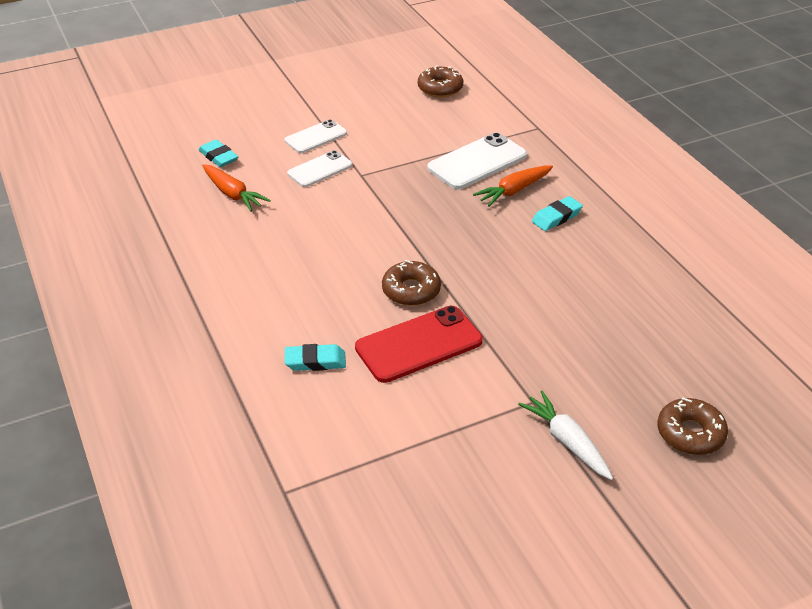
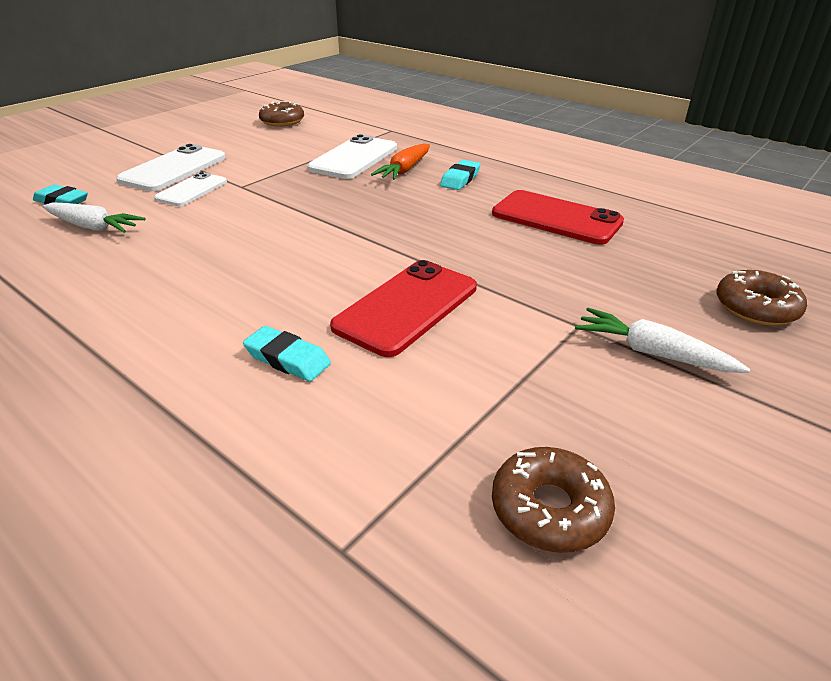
camera: 25 degrees left, 5 degrees down
orange carrot [202,164,271,212] -> white carrot [42,202,146,233]
turquoise eraser [284,344,346,371] -> turquoise eraser turned 60 degrees clockwise [243,326,331,381]
white phone [285,119,347,153] -> white phone [116,144,226,191], size x1.58
brown donut [382,260,441,306] -> brown donut moved to [492,447,615,553]
none -> red phone [492,190,624,245]

